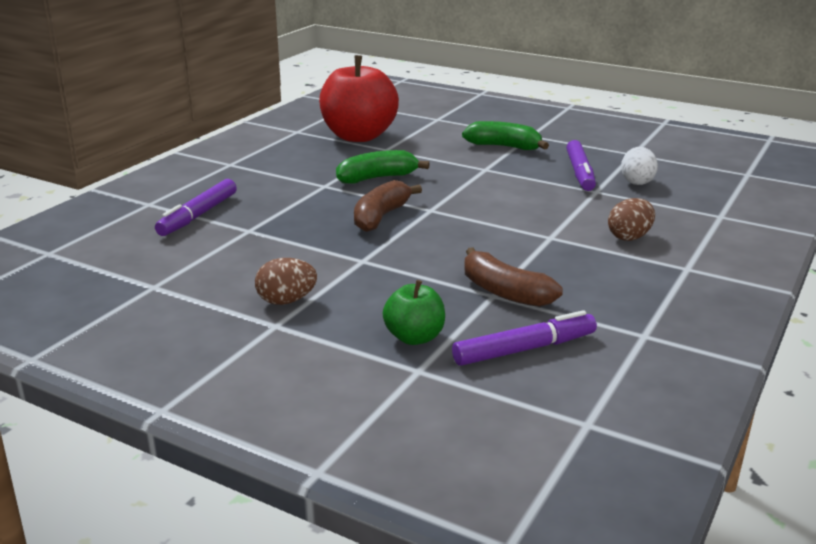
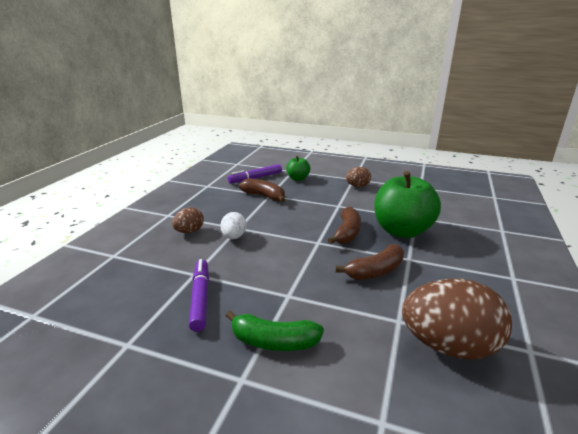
camera: 170 degrees right, 0 degrees up
purple marker [155,179,237,236] -> none
red apple [319,55,399,142] -> brown egg [402,279,512,360]
green banana [336,150,430,184] -> brown banana [336,244,404,280]
white egg [621,147,658,185] -> white egg moved to [220,212,247,239]
none -> green apple [374,171,441,238]

